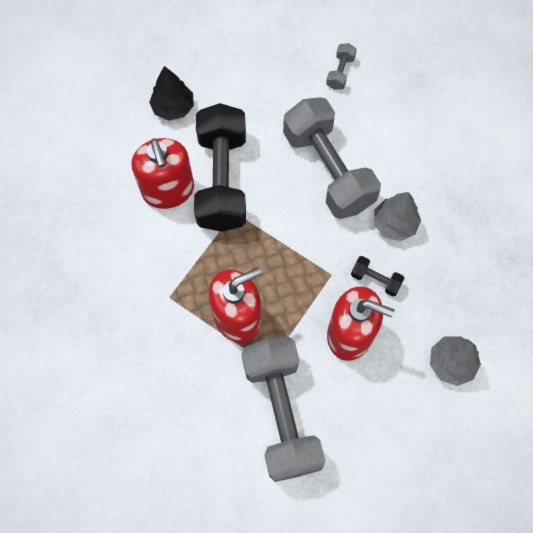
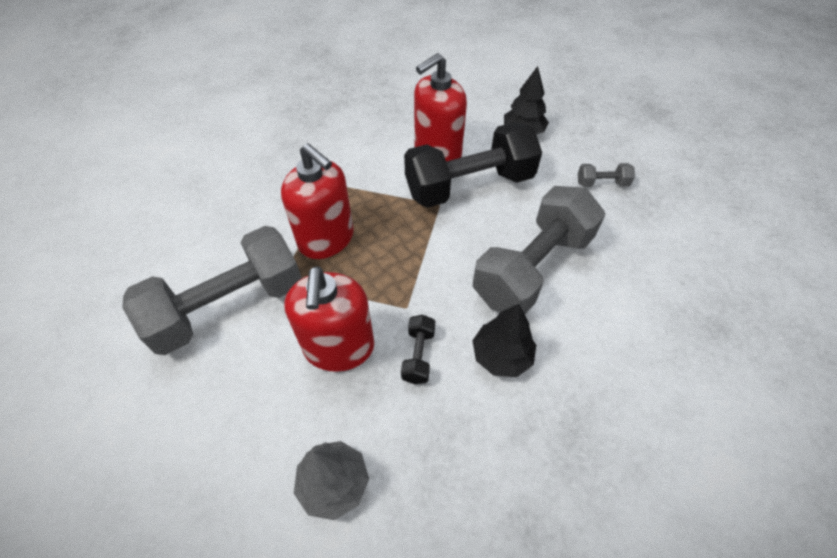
camera: 70 degrees right, 15 degrees down
grey dumbbell [326,43,357,90] -> grey dumbbell moved to [578,163,635,187]
grey tree [374,192,421,241] -> black tree [472,304,536,377]

